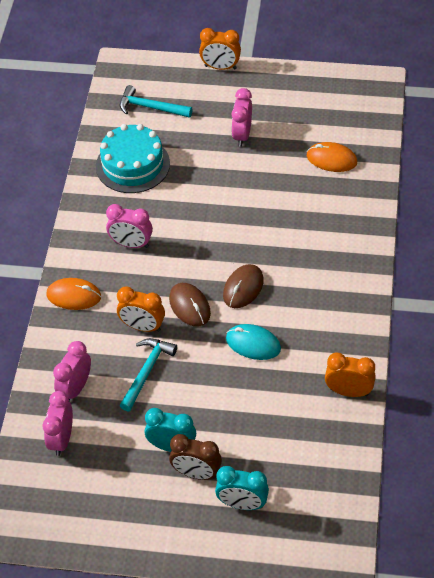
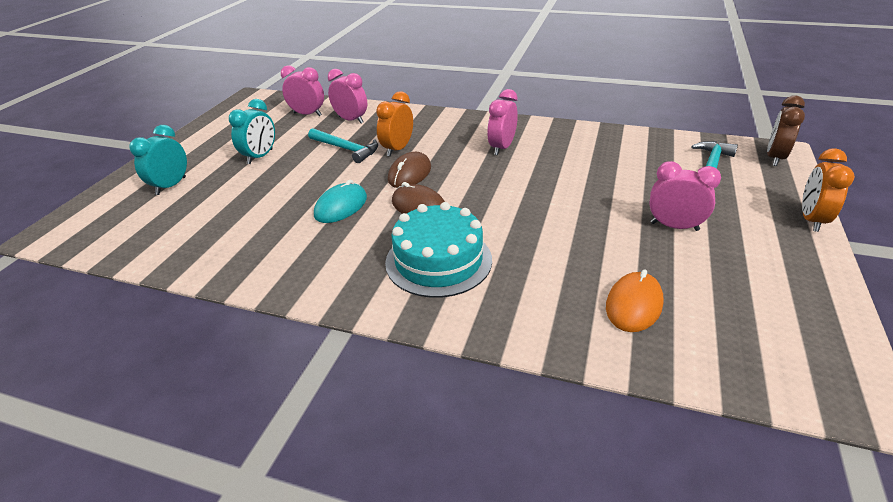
camera: 100 degrees right, 15 degrees down
orange mouse [46,278,101,310] -> none
turquoise cake [96,124,170,193] -> turquoise cake moved to [385,202,492,298]
brown mouse [169,283,211,327] -> brown mouse turned 45 degrees counterclockwise [388,152,431,188]
brown clock [169,434,222,480] -> brown clock moved to [767,95,805,166]
orange clock [325,353,376,397] -> none

